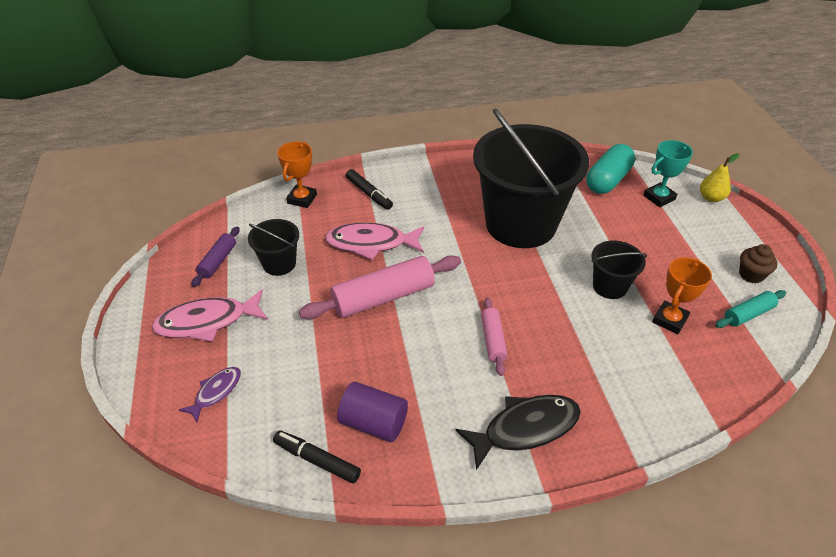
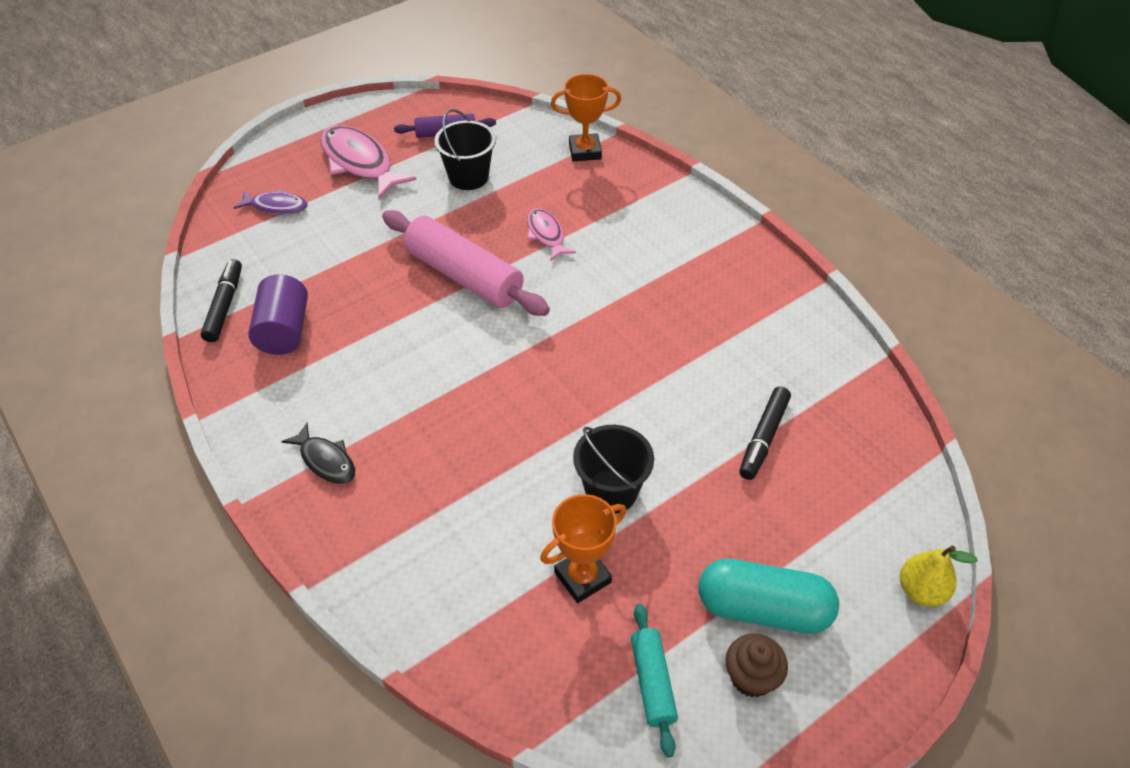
camera: 65 degrees right, 5 degrees up
pink fish [325,222,424,260] -> pink fish [527,208,576,261], size x0.57
black marker [346,169,393,210] -> black marker moved to [739,387,791,480]
black fish [455,395,581,470] -> black fish [281,423,355,484], size x0.57
black bucket [473,109,589,248] -> none
pink rolling pin [481,297,508,376] -> none
turquoise capsule [586,144,635,194] -> turquoise capsule moved to [699,559,839,634]
turquoise trophy [644,140,693,207] -> none
orange trophy [652,257,712,334] -> orange trophy turned 45 degrees counterclockwise [540,494,626,603]
turquoise rolling pin [715,290,786,328] -> turquoise rolling pin turned 45 degrees clockwise [631,603,678,758]

